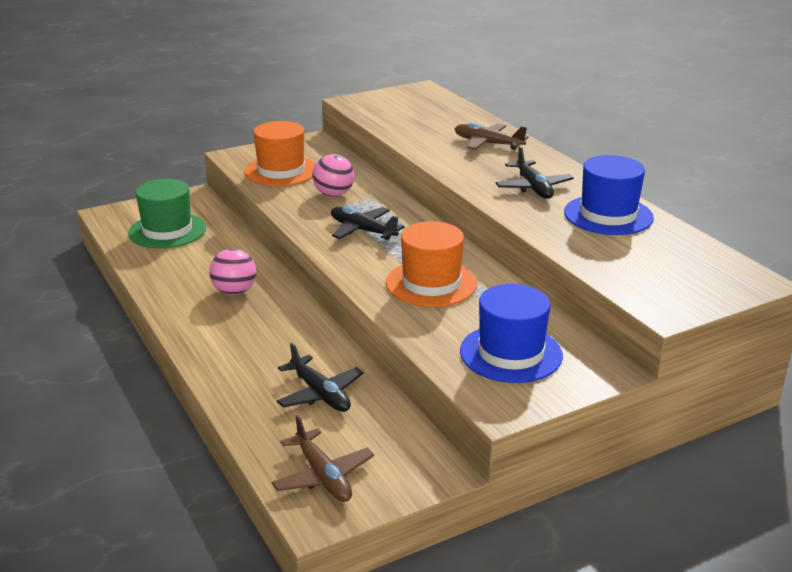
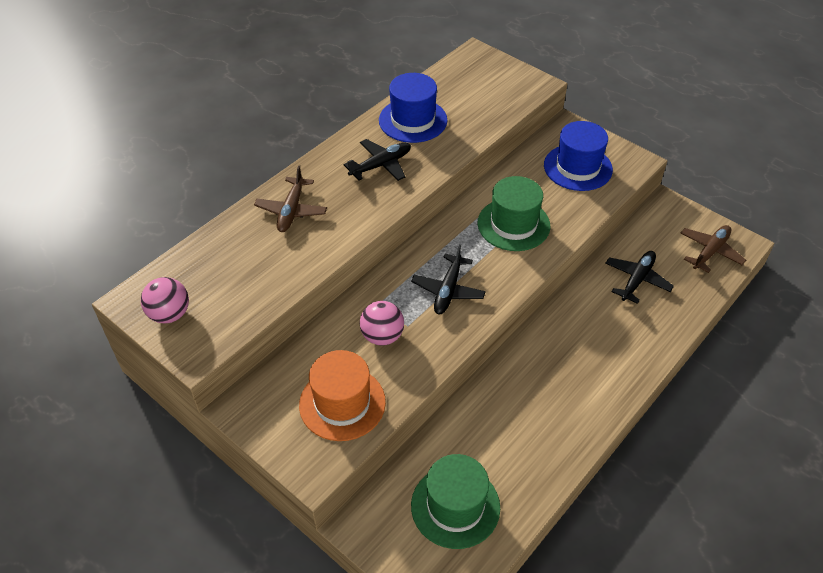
camera: 110 degrees left, 20 degrees up
pink ball [209,248,256,295] -> pink ball moved to [141,277,189,323]
orange hat [386,221,477,307] -> green hat [477,176,550,251]

